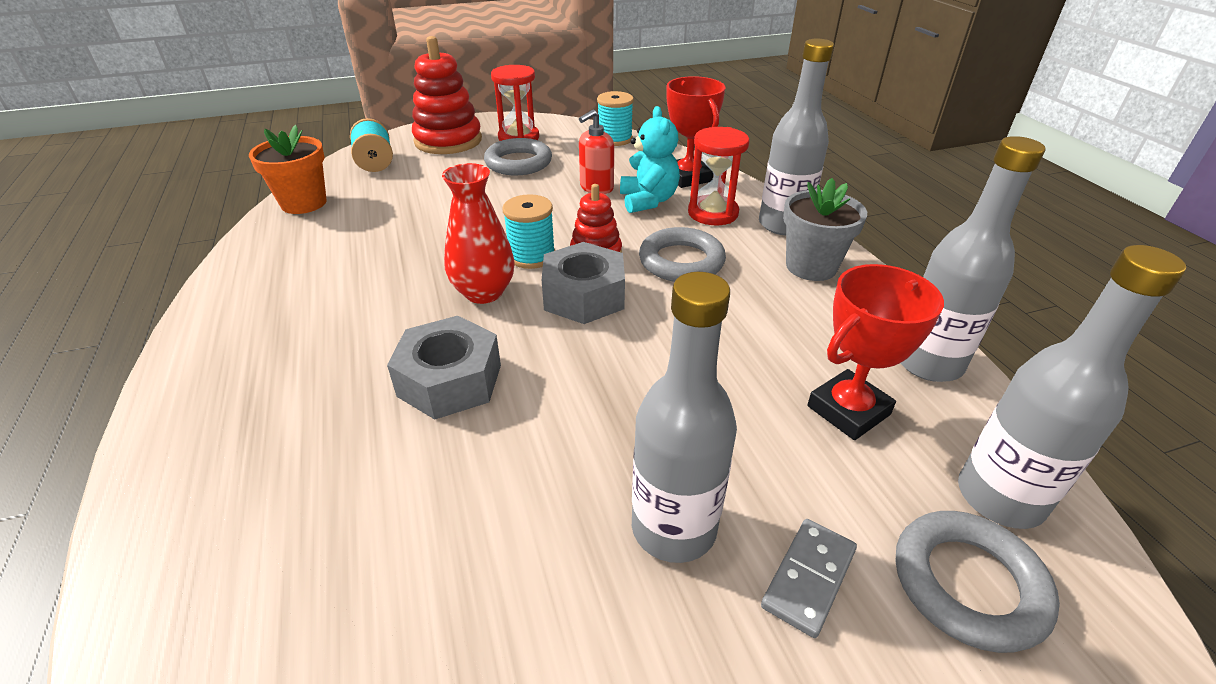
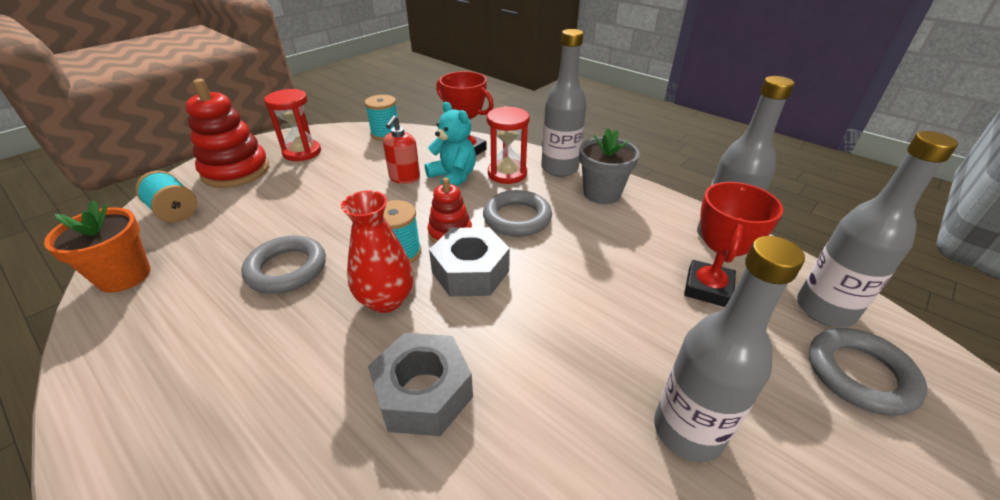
camera: 30 degrees left, 0 degrees up
grey ring [484,138,552,176] -> grey ring moved to [241,235,326,294]
grey domino [761,519,857,638] -> none

